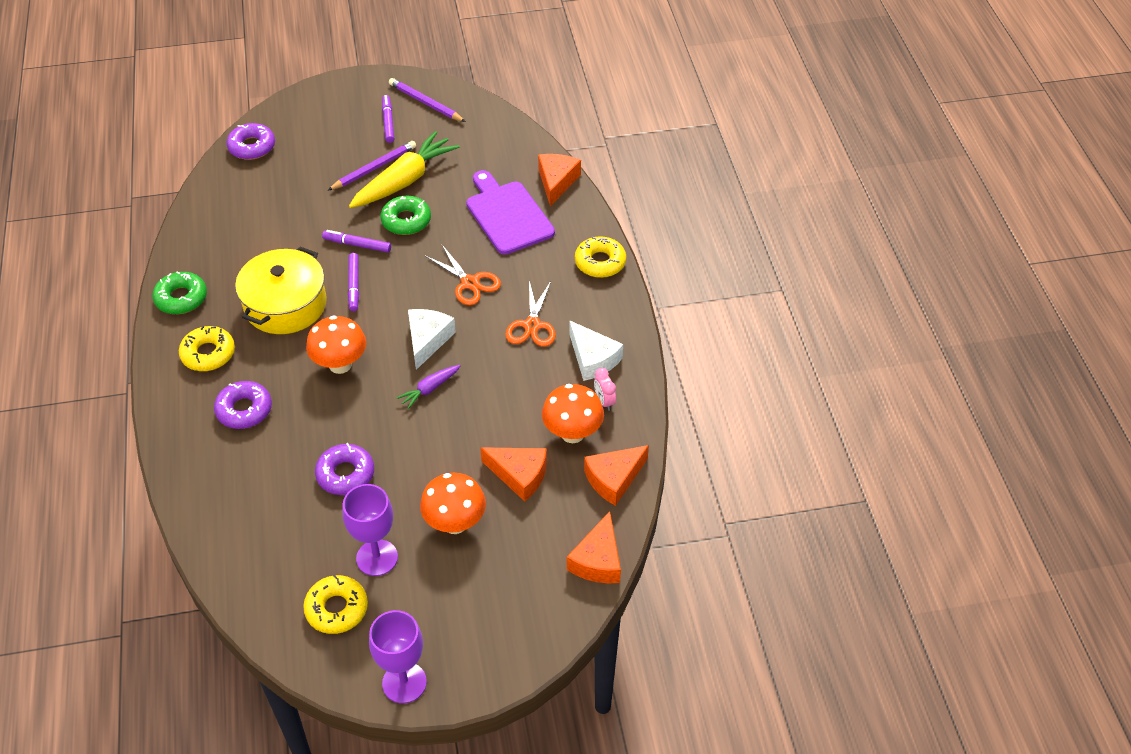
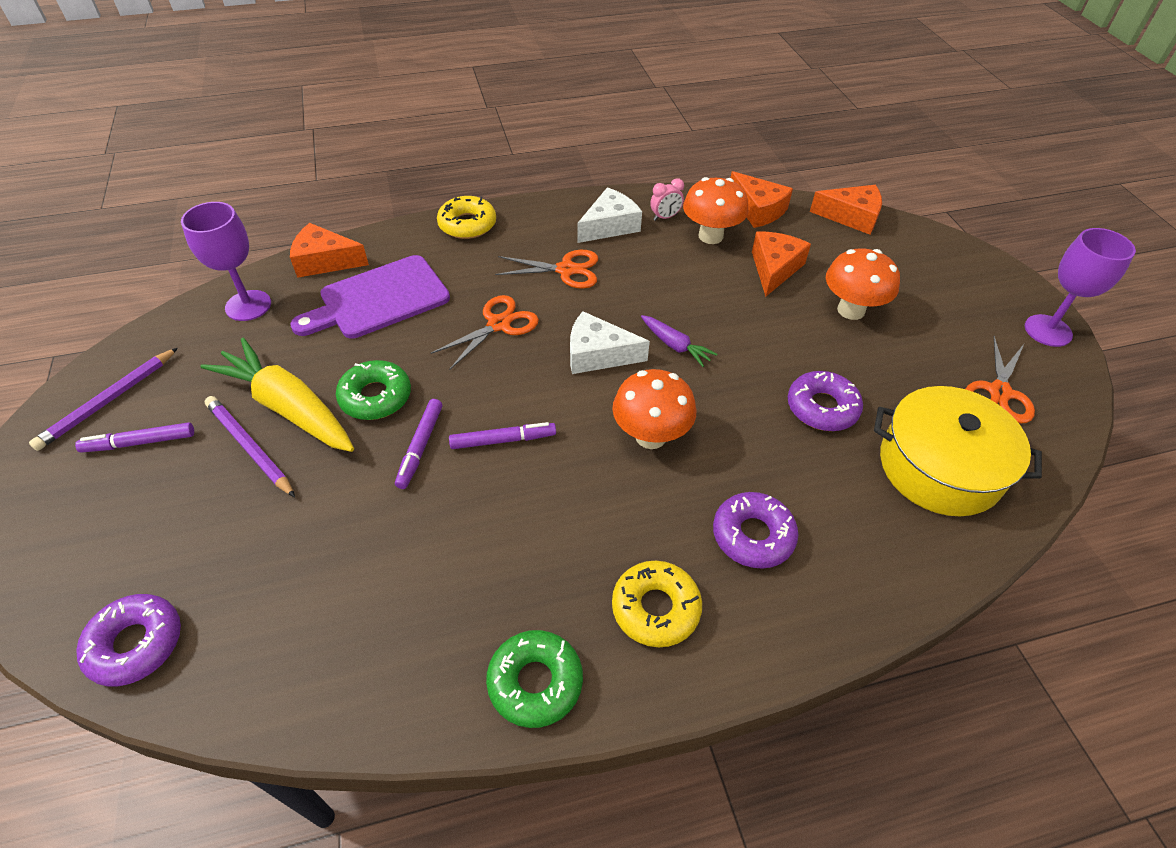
camera: 95 degrees left, 0 degrees up
yellow pot [235,247,327,334] -> yellow pot moved to [874,386,1042,516]
yellow donut [303,575,368,634] -> orange scissors [966,336,1035,423]
purple goblet [342,484,398,576] -> purple goblet moved to [181,202,271,321]

